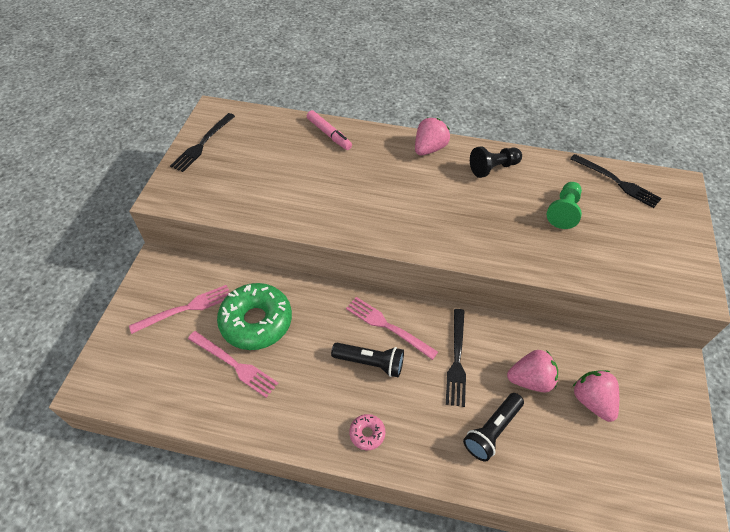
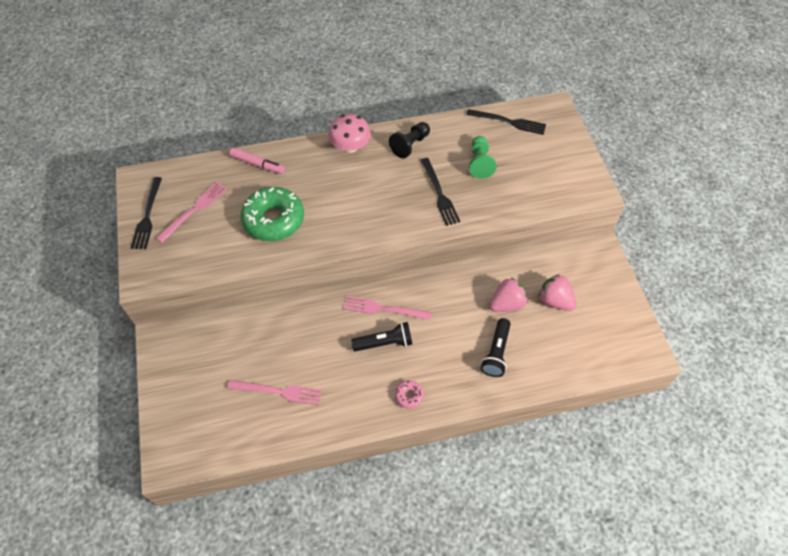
camera: 25 degrees left, 5 degrees up
pink fork [129,285,230,334] -> pink fork moved to [156,182,227,243]
green donut [217,283,292,350] -> green donut moved to [241,187,304,241]
pink strawberry [415,118,450,155] -> pink mushroom [328,114,371,153]
black fork [446,309,466,407] -> black fork moved to [420,158,460,226]

